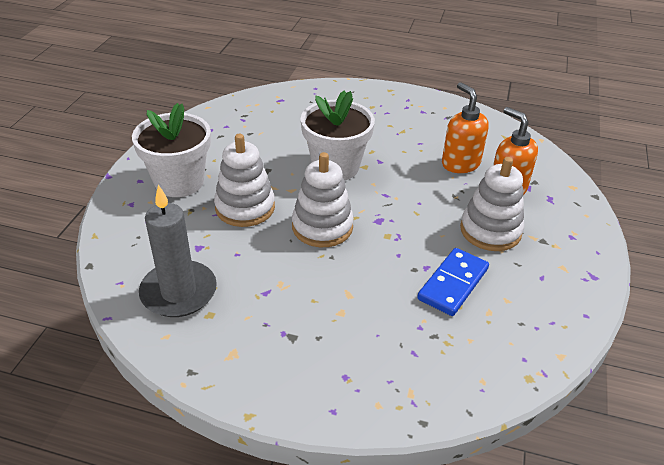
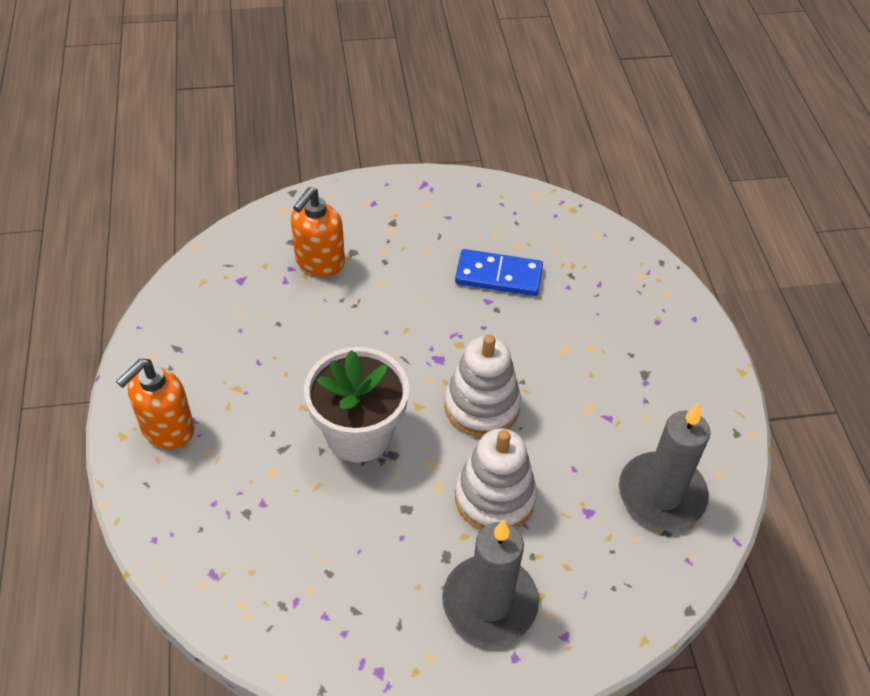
camera: 115 degrees left, 10 degrees up
white flower pot [132,103,211,197] -> grey candle [442,520,539,645]
orange soap dispenser [442,82,489,173] -> orange soap dispenser moved to [116,359,194,449]
white stacking toy [460,157,524,251] -> none

